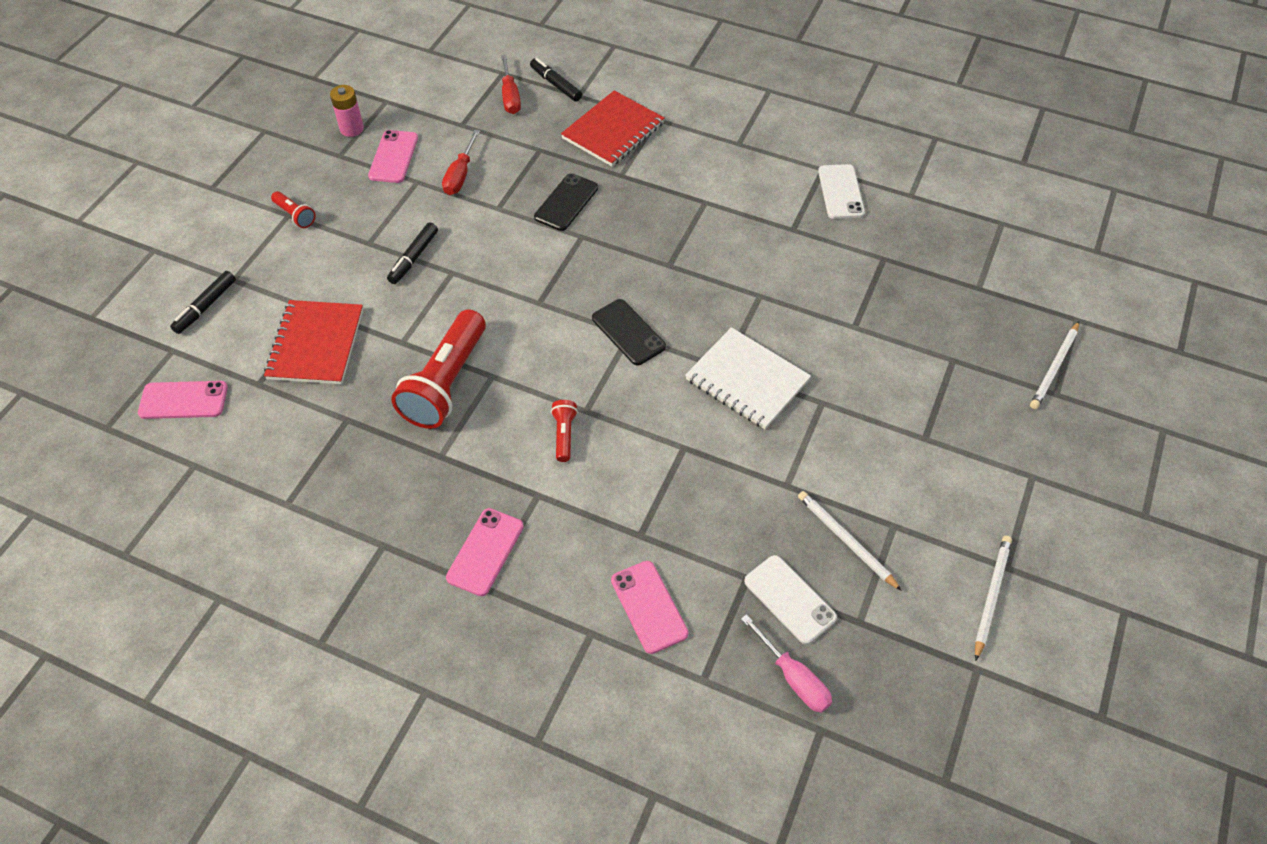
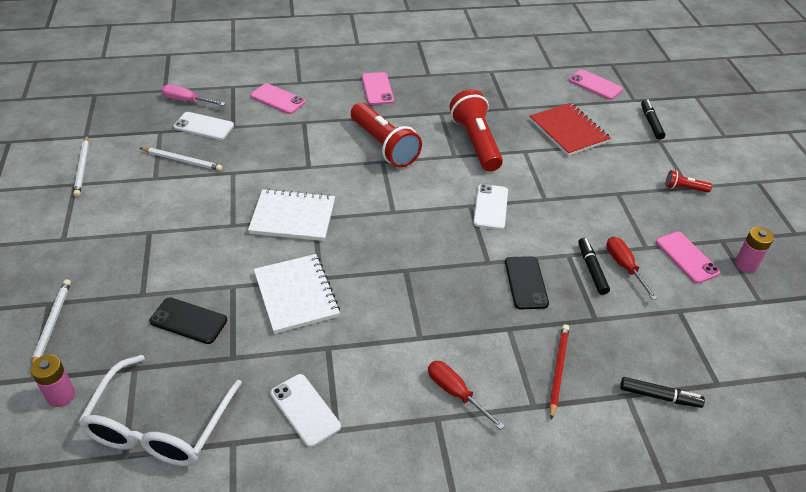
camera: 145 degrees right, 10 degrees down
pink phone [138,381,228,419] -> pink phone turned 75 degrees clockwise [569,69,623,100]
black marker [387,222,438,284] -> black marker moved to [578,238,610,295]
red screwdriver [501,55,521,114] -> red screwdriver moved to [428,361,505,430]
red flashlight [551,400,578,462] -> red flashlight [351,102,422,168], size x2.22
red notebook [561,90,665,166] -> red pencil [549,324,569,420]
black phone [592,299,666,365] -> black phone moved to [150,298,227,344]
none -> pink battery [31,355,75,407]
none -> white glasses [78,355,242,466]
none -> white notebook [254,254,340,334]
none -> white phone [473,184,508,230]

